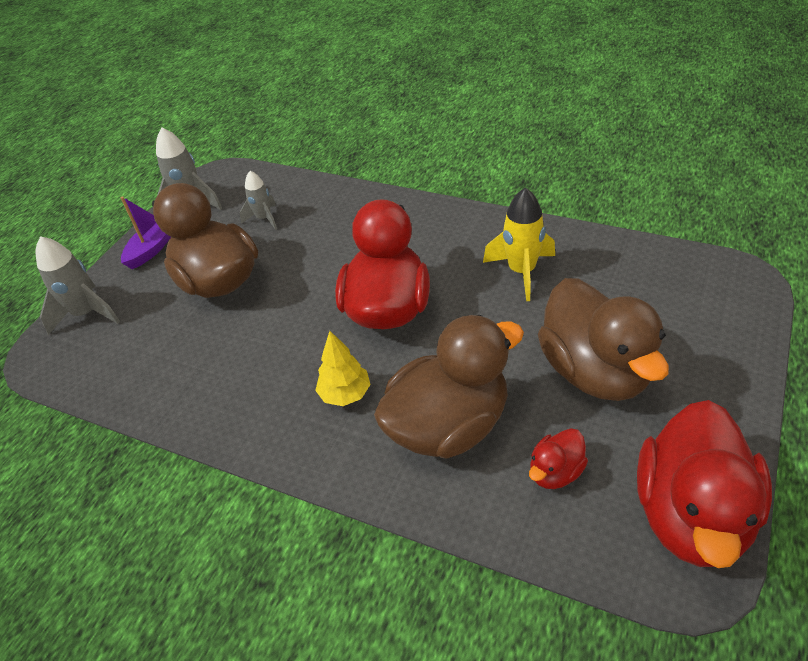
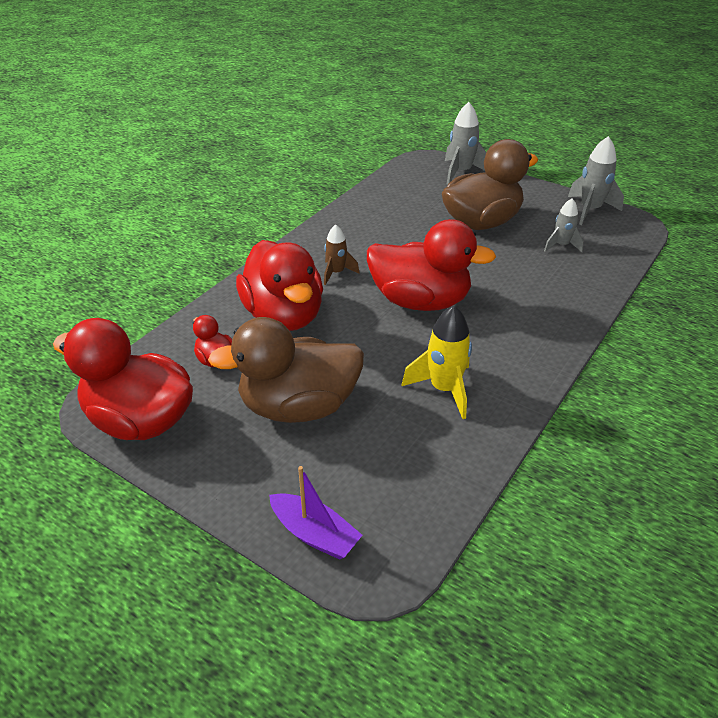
camera: 95 degrees right, 5 degrees down
purple boat [120,196,171,269] -> purple boat moved to [269,466,362,560]
yellow tree [315,331,371,406] -> brown rocket [324,224,360,285]
brown duck [374,315,524,458] -> red duck [236,240,323,331]

